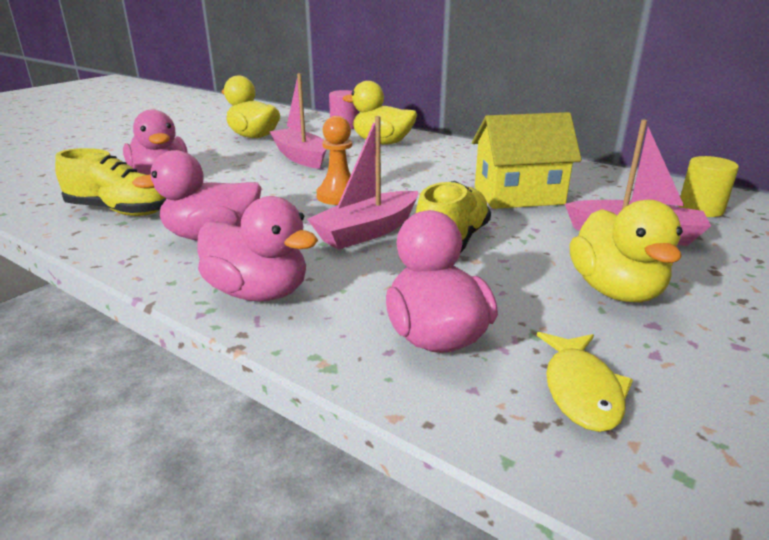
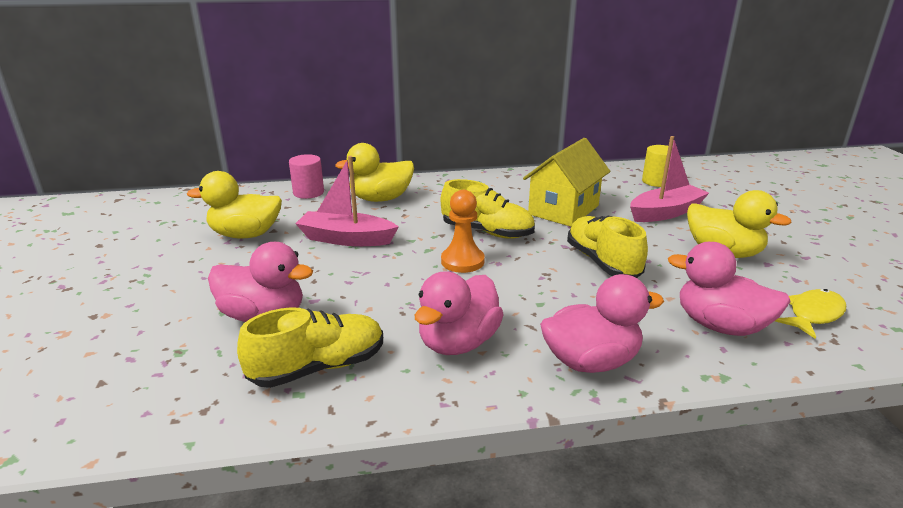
camera: 45 degrees left, 0 degrees up
pink boat [307,116,418,250] -> none
yellow fish [537,332,633,432] -> yellow fish turned 90 degrees counterclockwise [775,289,846,339]
none -> yellow shoe [441,179,535,239]

